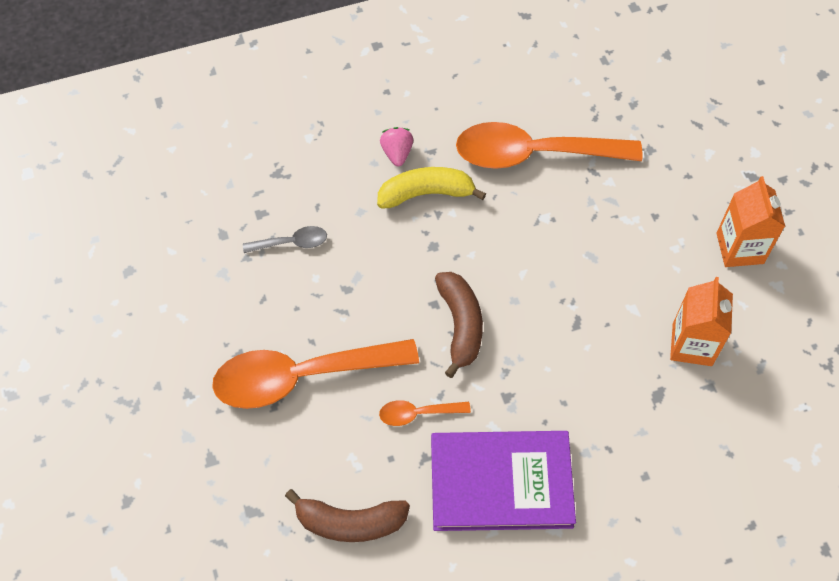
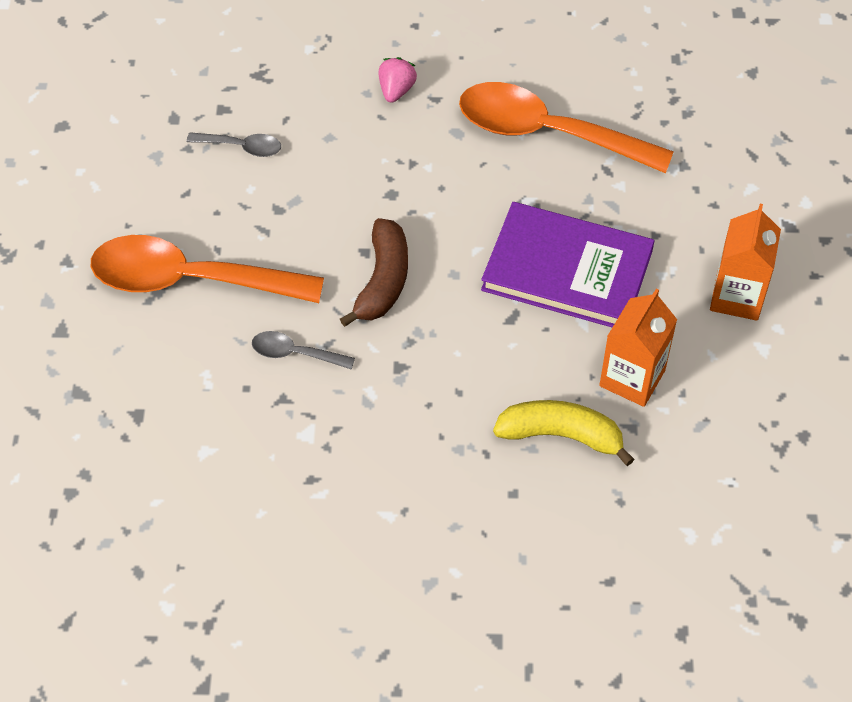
camera: 20 degrees right, 5 degrees down
brown banana [285,489,410,542] -> none
yellow banana [377,167,486,209] -> yellow banana moved to [493,400,634,466]
orange spoon [379,400,471,426] -> grey spoon [252,331,355,370]
purple book [431,431,576,531] -> purple book moved to [481,202,654,327]

